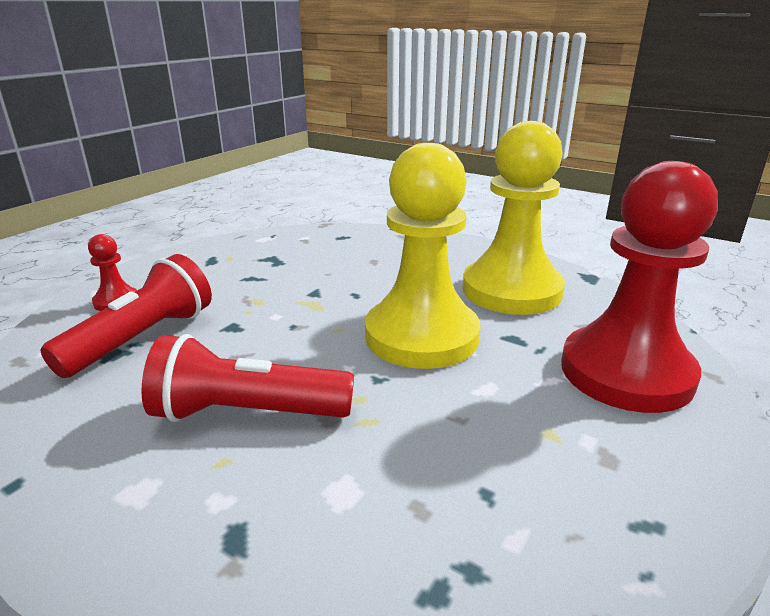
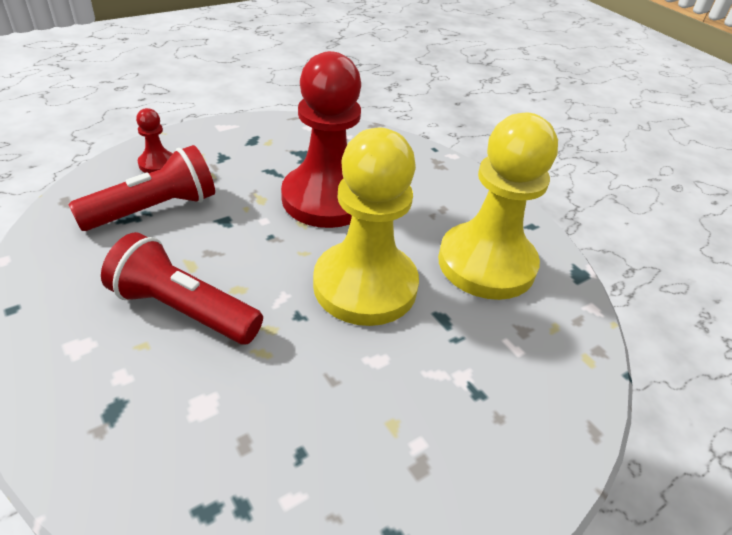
camera: 20 degrees right, 15 degrees up
red pawn [561,161,718,413] -> red pawn moved to [281,51,361,228]

